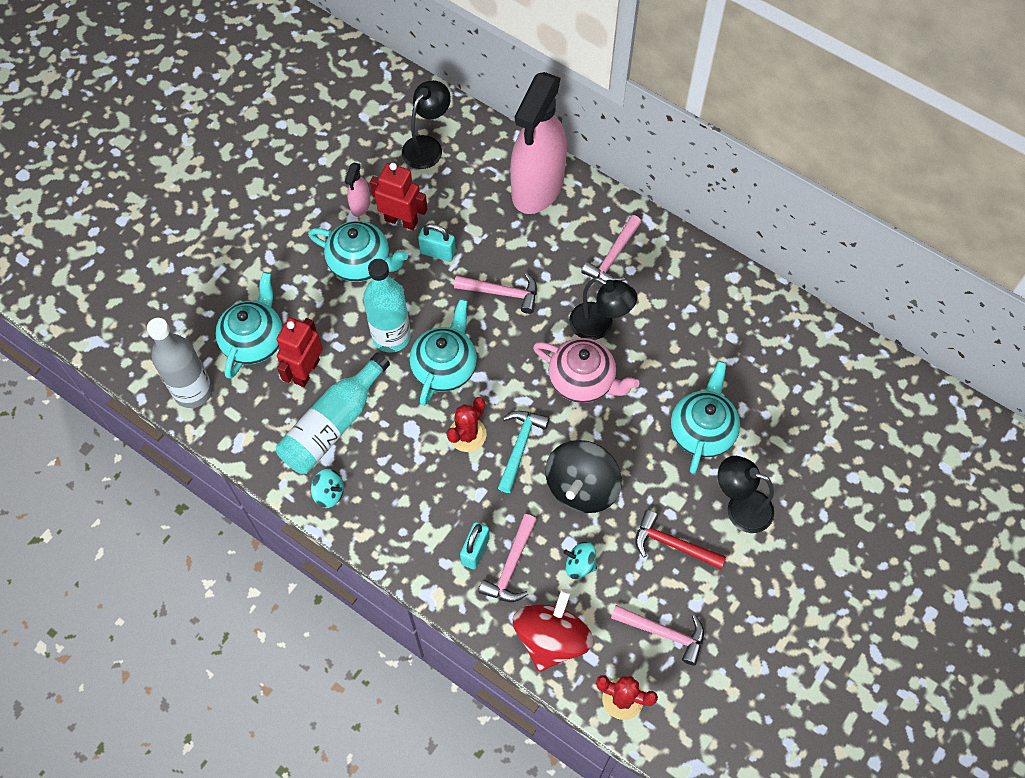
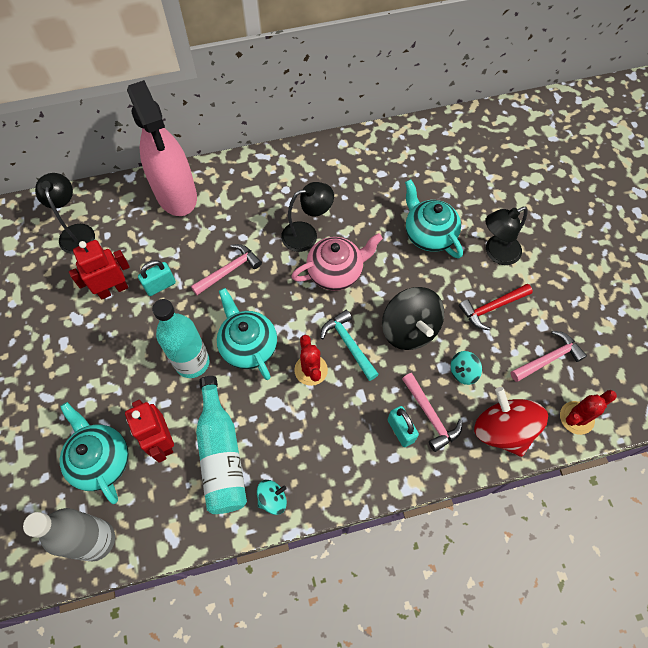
camera: 50 degrees left, 0 degrees up
turquoise teapot [308,221,408,282] -> none
pink spray bottle [345,162,371,217] -> none
pink hammer [581,215,641,281] -> none

